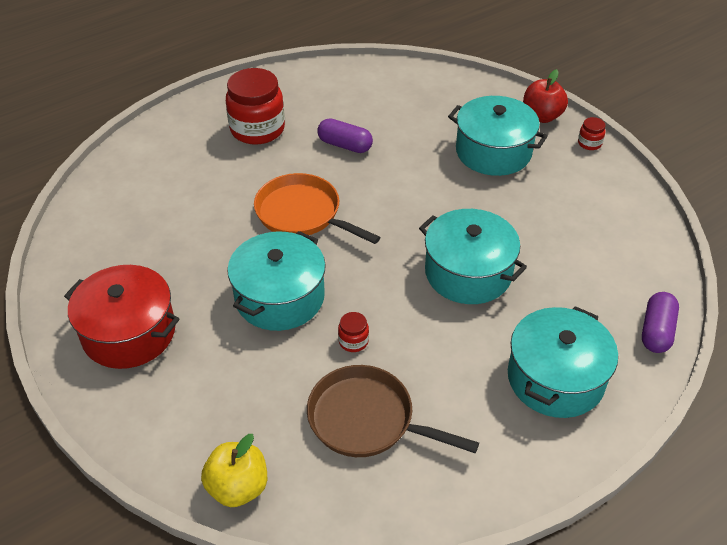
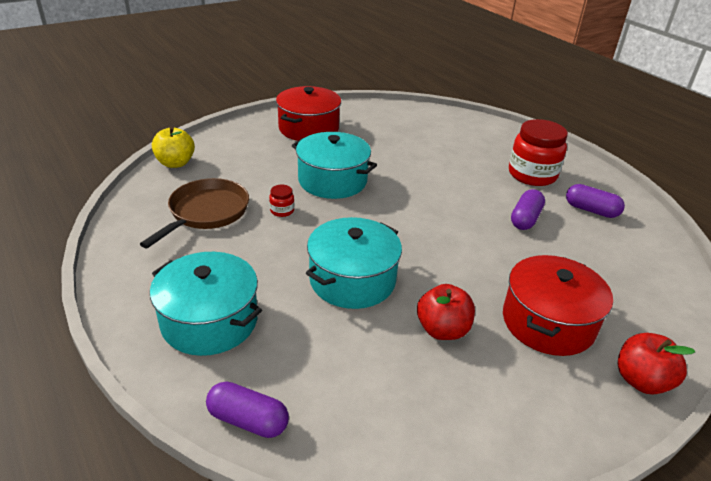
camera: 90 degrees right, 10 degrees down
orange pan [254,173,381,244] -> none
turquoise pot [448,96,548,176] -> red pot [503,255,613,356]
red jar [578,117,605,150] -> none
none -> red apple [417,284,475,340]
none -> purple capsule [566,184,625,218]

